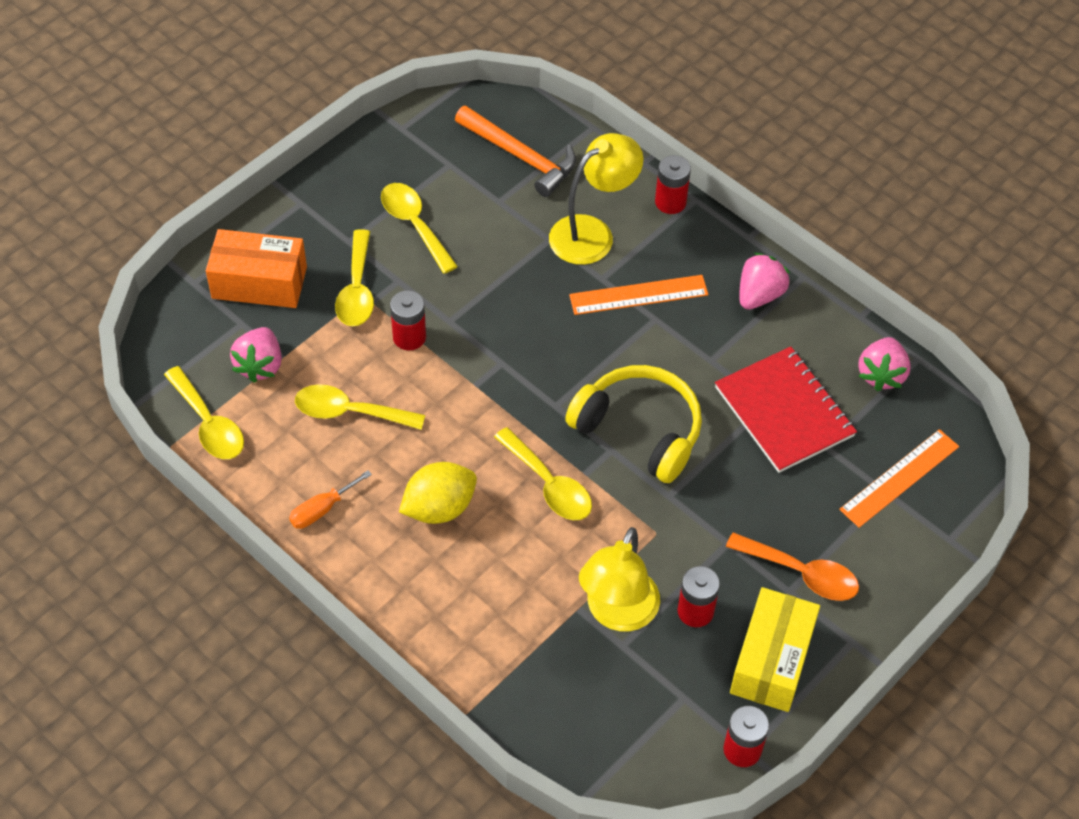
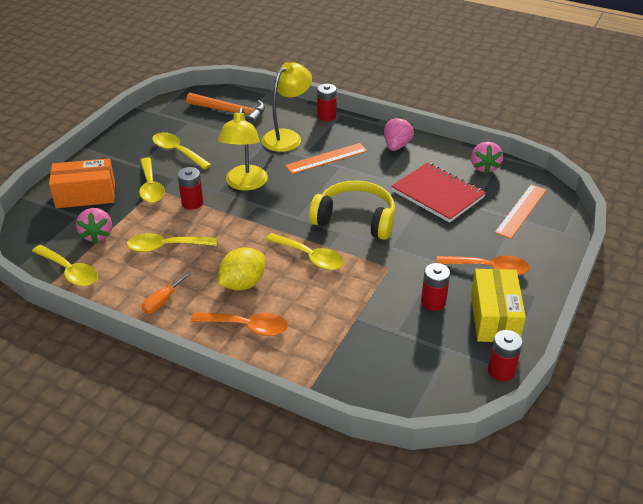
camera: 15 degrees left, 15 degrees down
yellow lamp [579,527,660,631] -> yellow lamp moved to [217,108,268,191]
none -> orange spoon [191,312,288,336]

